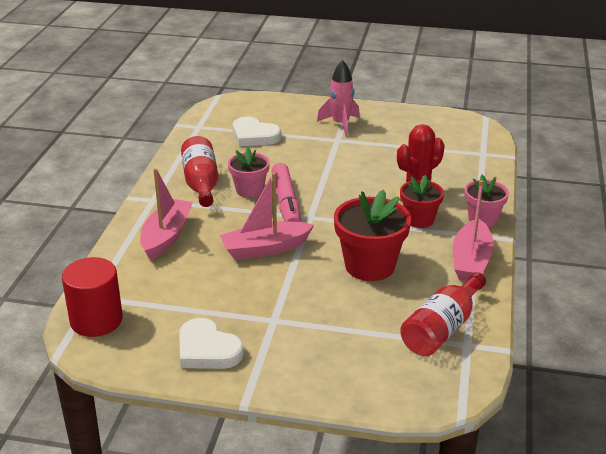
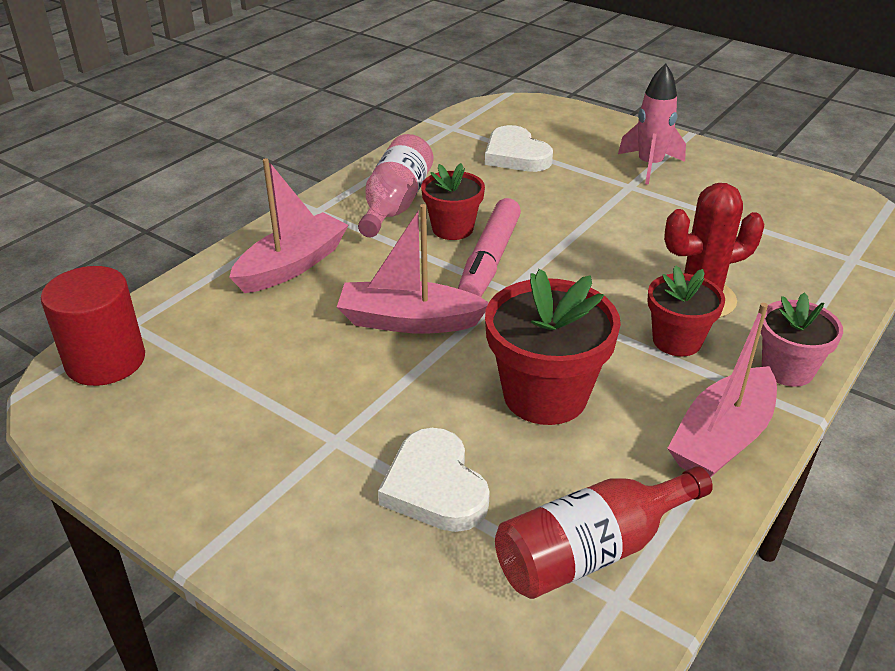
camera: 25 degrees right, 5 degrees up
white heart [179,318,244,369] -> white heart moved to [378,428,490,532]
red bottle [181,136,218,207] -> pink bottle [358,134,433,237]
pink flower pot [228,147,270,198] -> red flower pot [421,163,485,240]

